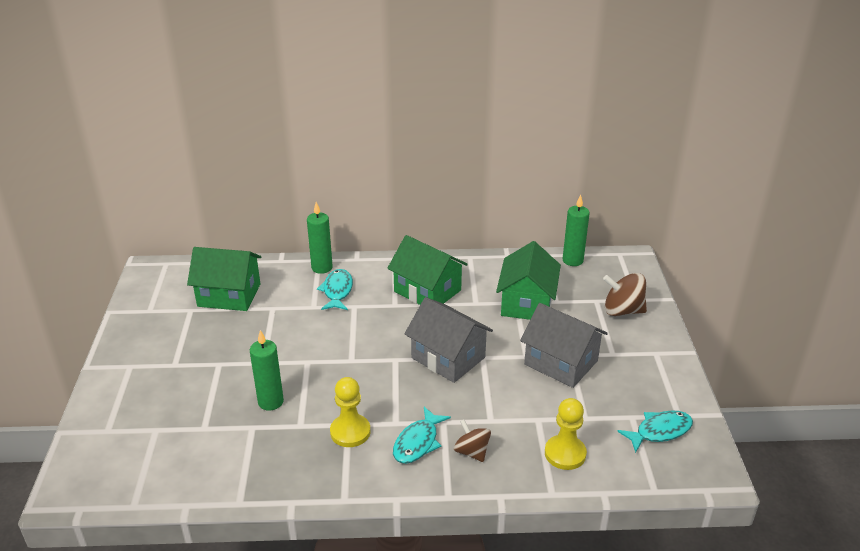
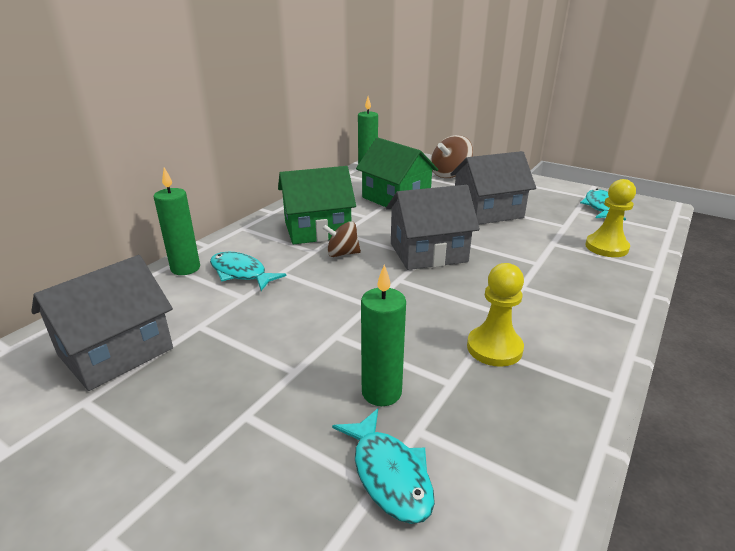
camera: 55 degrees left, 5 degrees down
green house [187,247,262,311] -> grey house [31,255,173,391]
turquoise fish [393,407,451,464] -> turquoise fish moved to [332,408,435,524]
brown spinning top [454,419,491,462] -> brown spinning top moved to [322,221,361,257]

